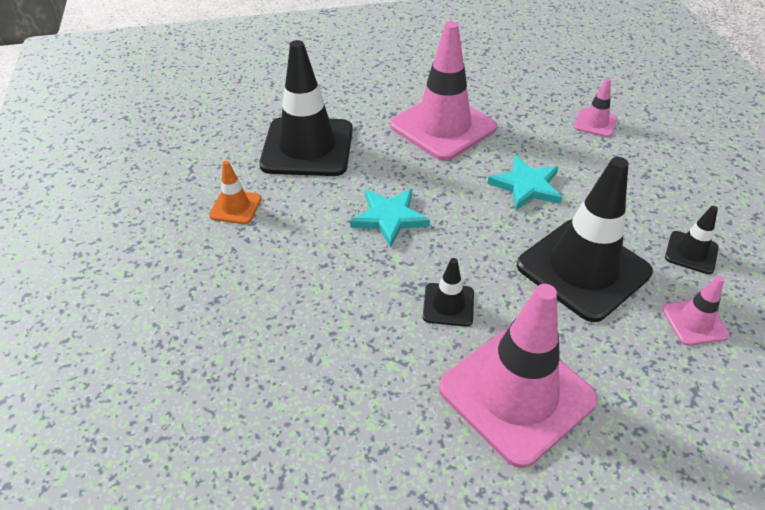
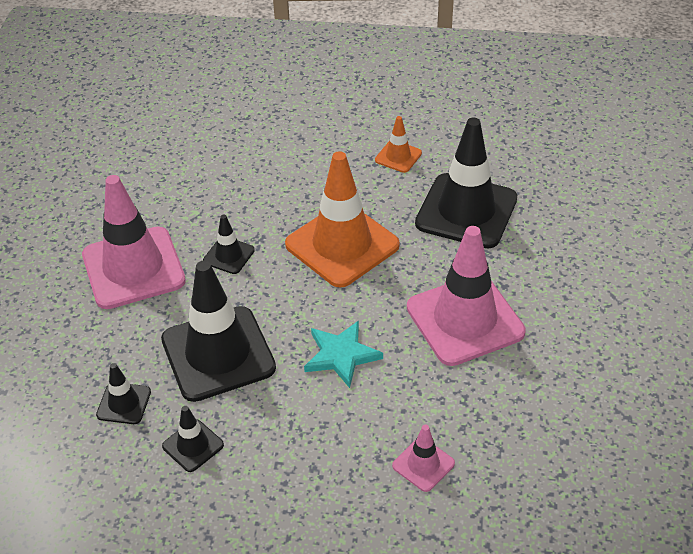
camera: 110 degrees right, 0 degrees up
turquoise star [350,189,430,248] -> orange traffic cone [285,151,400,288]
pink traffic cone [662,276,730,346] -> black traffic cone [96,363,151,424]

